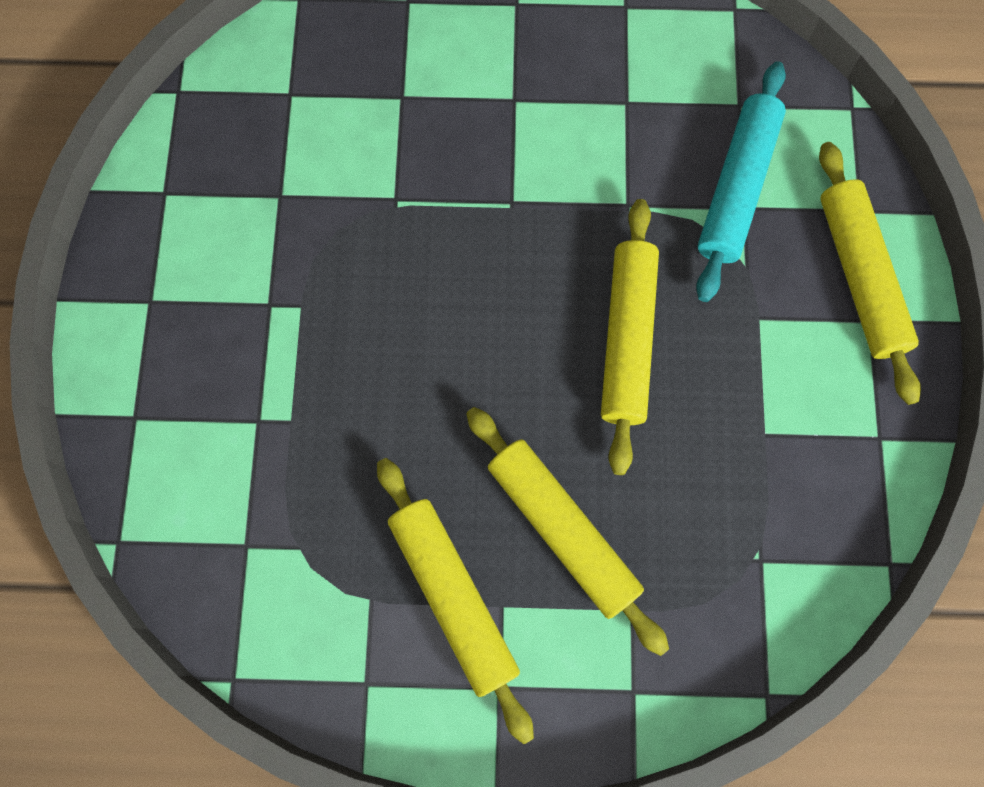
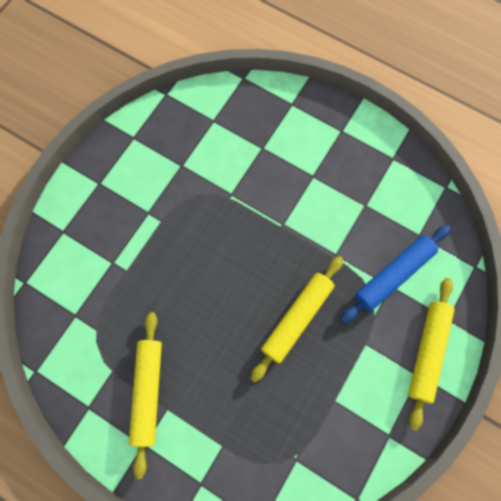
camera: 30 degrees right, 0 degrees up
yellow rolling pin [466,407,669,656] -> none
turquoise rolling pin [696,61,786,302] -> blue rolling pin [340,225,451,323]

